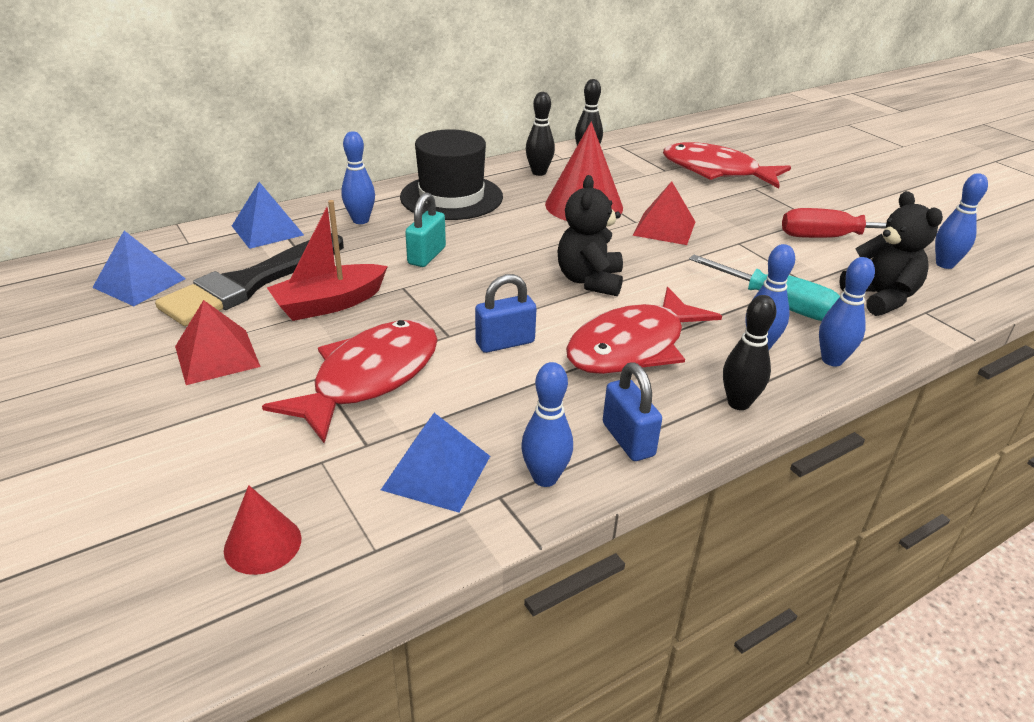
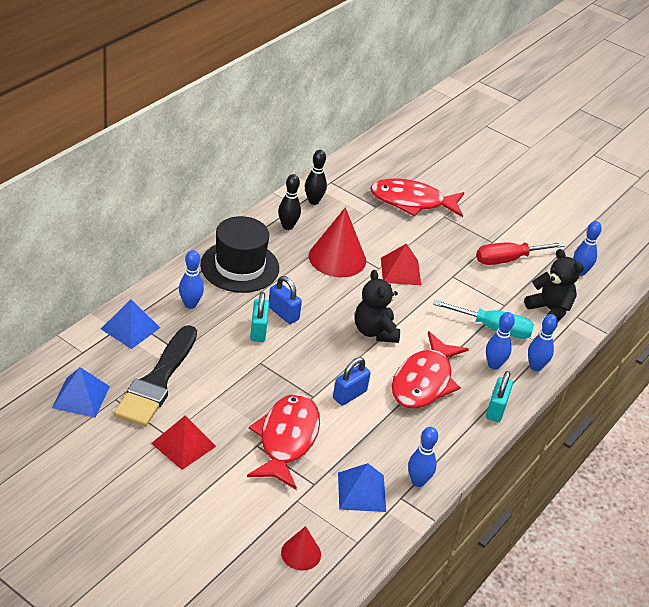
camera: 25 degrees left, 5 degrees up
red boat [267,200,388,321] -> none
blue padlock [603,362,662,461] -> blue padlock moved to [269,276,302,324]
black bowling pin [723,295,776,410] -> turquoise padlock [486,371,513,422]

